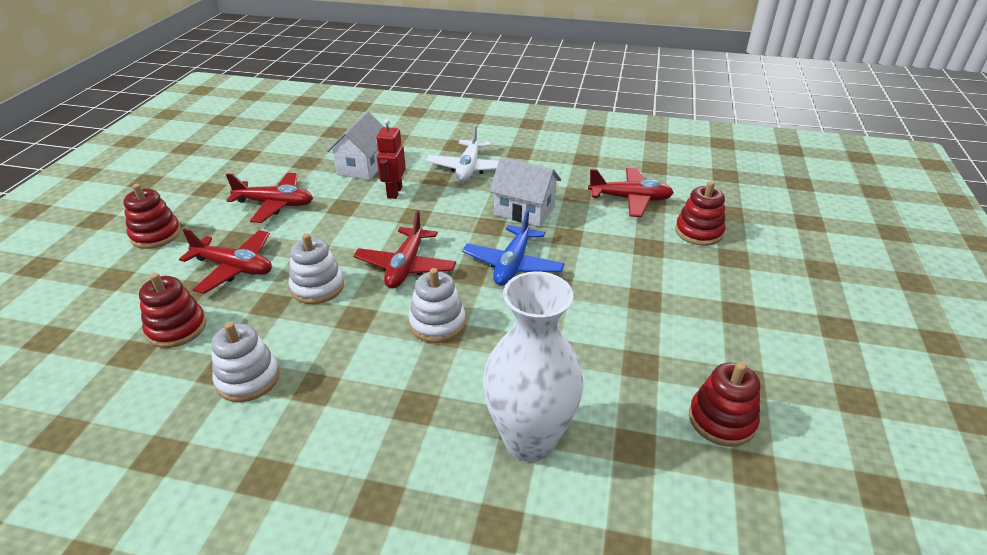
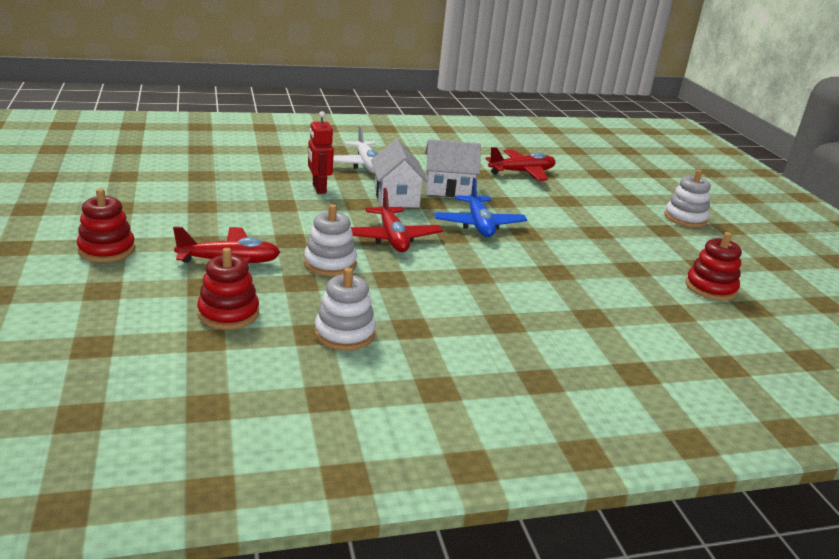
camera: 30 degrees left, 10 degrees down
red plane [226,173,313,223] -> none
white house [327,111,384,180] -> white house moved to [371,139,428,207]
white stacking toy [409,268,466,343] -> white stacking toy moved to [664,169,711,228]
white vase [483,271,584,462] -> none
red stacking toy [675,181,726,246] -> none

